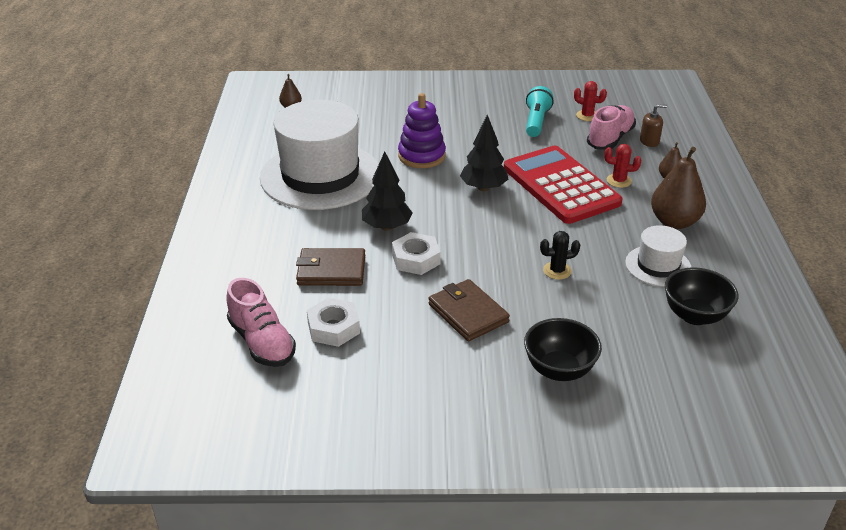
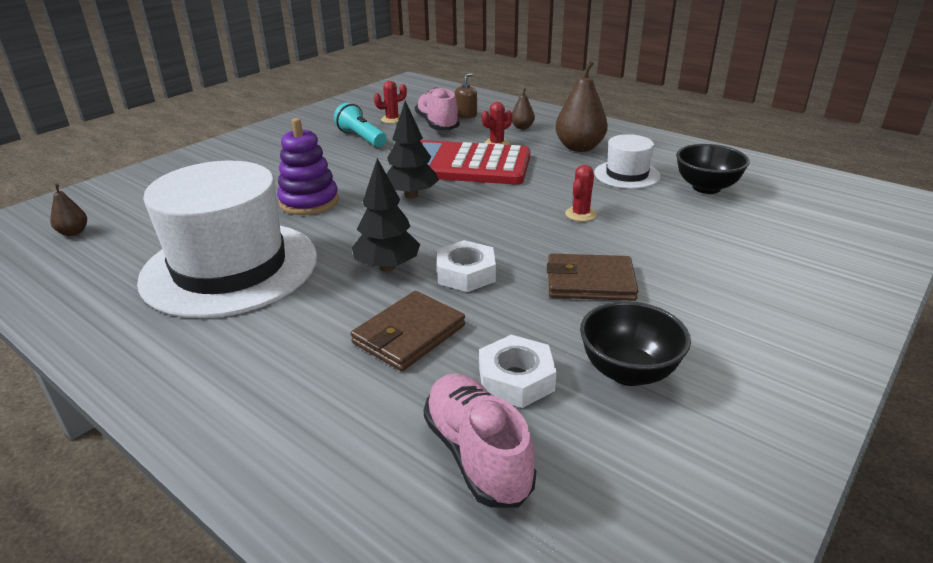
camera: 50 degrees left, 5 degrees down
pink shoe [226,278,296,367] -> pink shoe turned 120 degrees counterclockwise [424,374,536,508]
black bowl [524,318,602,381] -> black bowl moved to [580,301,691,386]
black cactus [540,231,581,280] -> red cactus [565,165,597,221]

